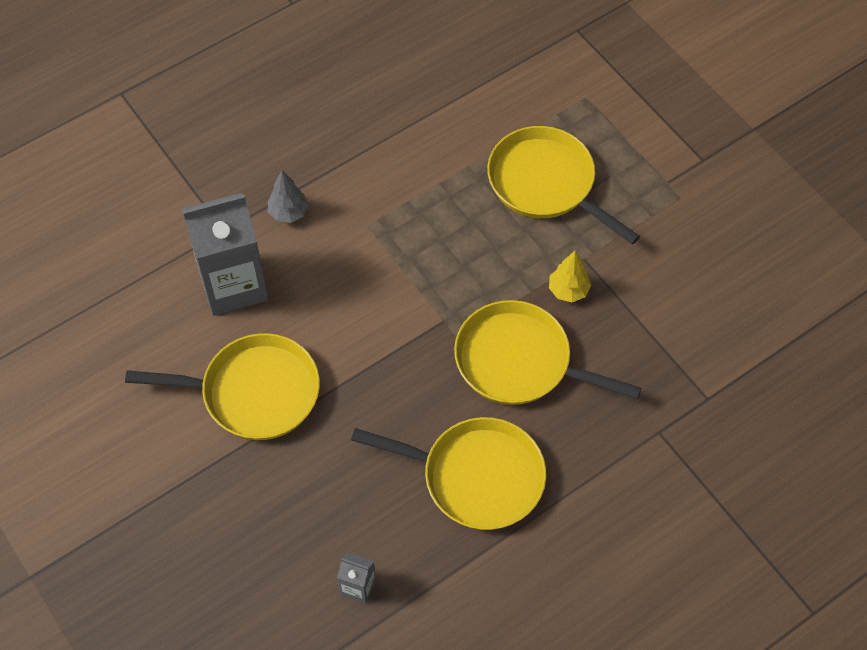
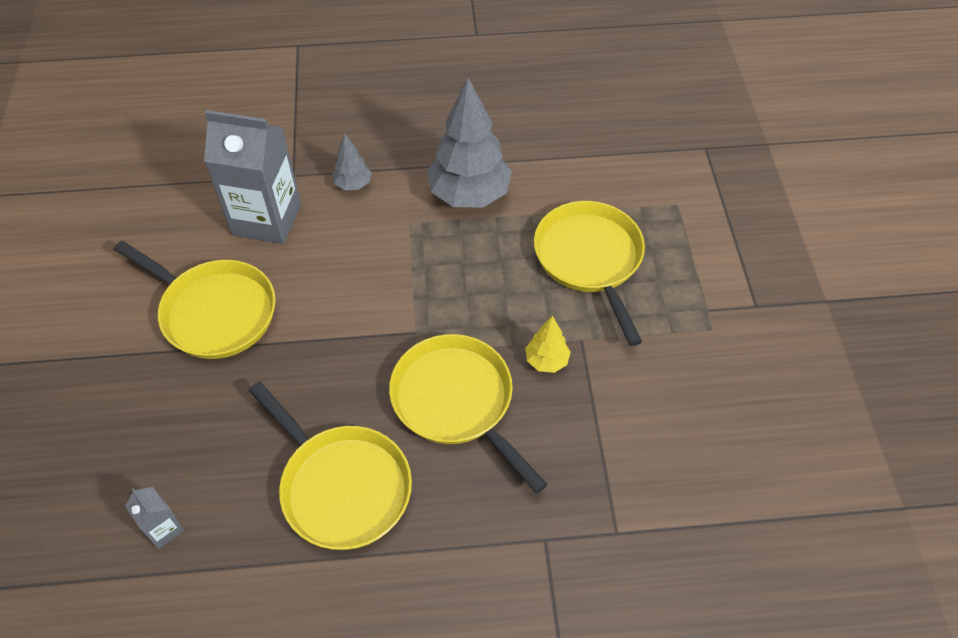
camera: 30 degrees right, 5 degrees down
none -> grey tree [427,78,512,208]

